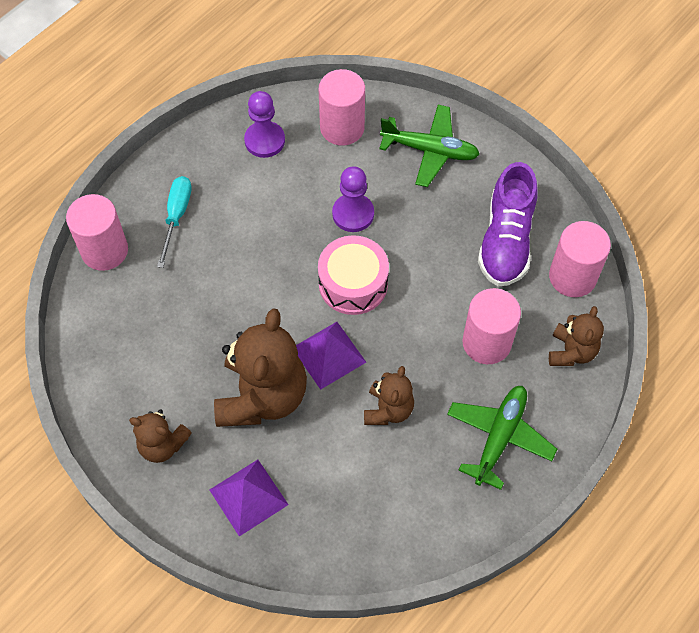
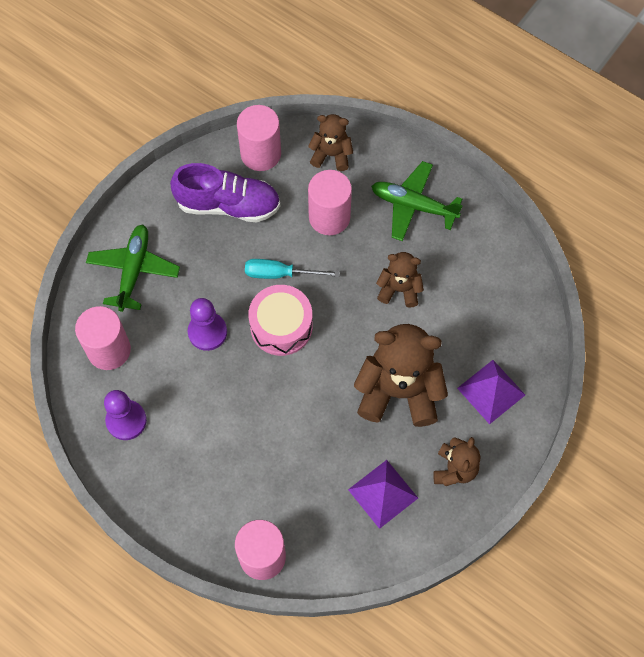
camera: 95 degrees left, 5 degrees up
turquoise screwdriver [157,176,192,268] -> turquoise screwdriver moved to [245,259,340,279]
purple pyramid [296,322,366,390] -> purple pyramid moved to [348,460,418,529]

